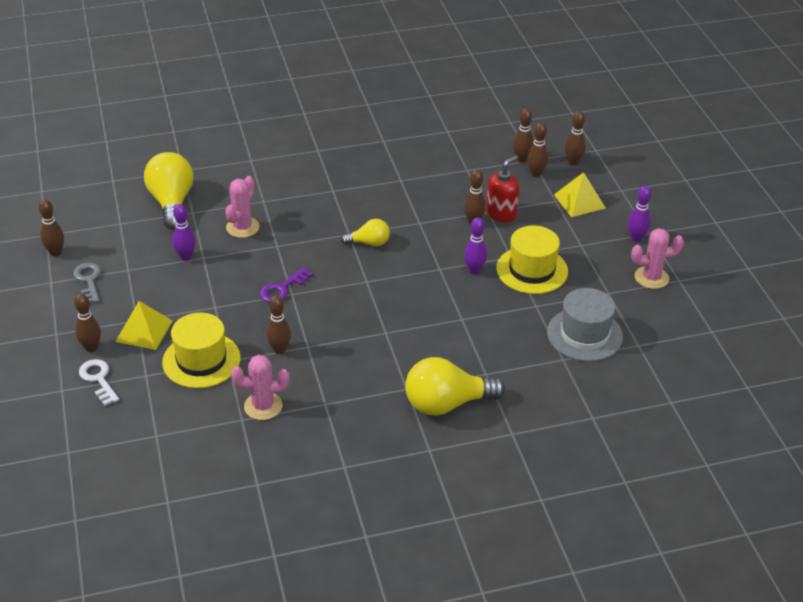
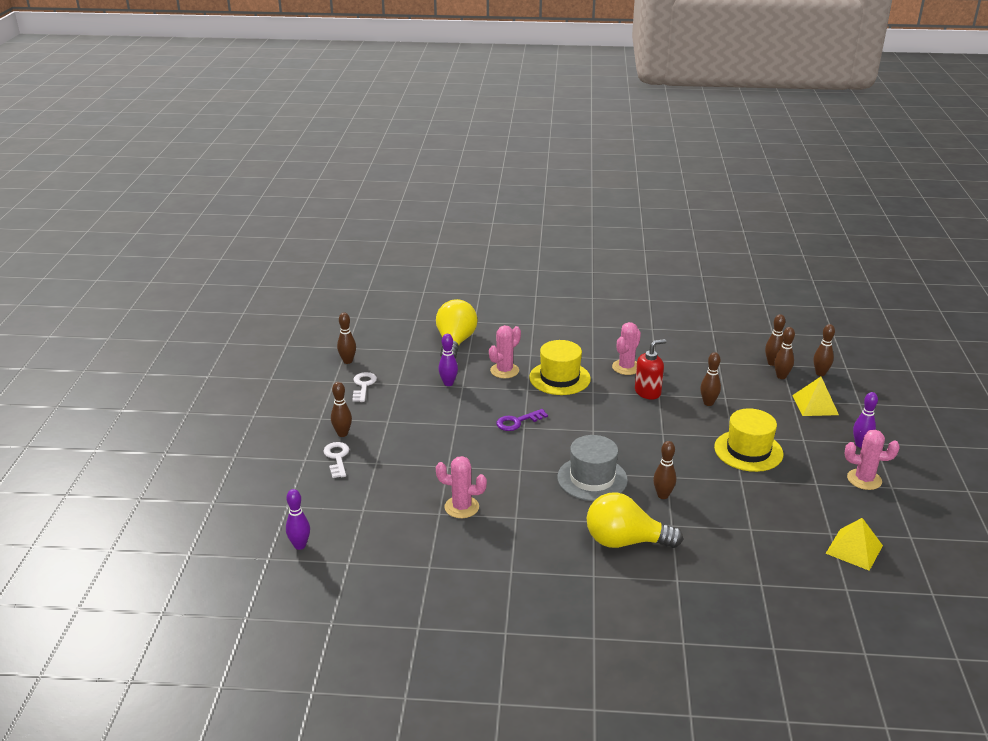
camera: 20 degrees right, 10 degrees down
grey key [73,262,101,303] -> white key [352,372,377,402]
yellow pyramid [115,301,173,350] -> yellow pyramid moved to [826,518,883,571]
yellow hat [162,313,241,388] -> yellow hat moved to [529,340,591,395]
brown bowling pin [266,296,291,354] -> brown bowling pin moved to [653,441,676,499]
yellow light bulb [341,219,390,246] -> none
purple bowling pin [464,217,487,274] -> purple bowling pin moved to [286,489,310,550]
red soap dispenser [486,155,519,222] -> red soap dispenser moved to [635,339,666,400]
grey hat [547,288,623,361] -> grey hat moved to [557,435,628,501]
none -> pink cactus [612,322,641,375]

